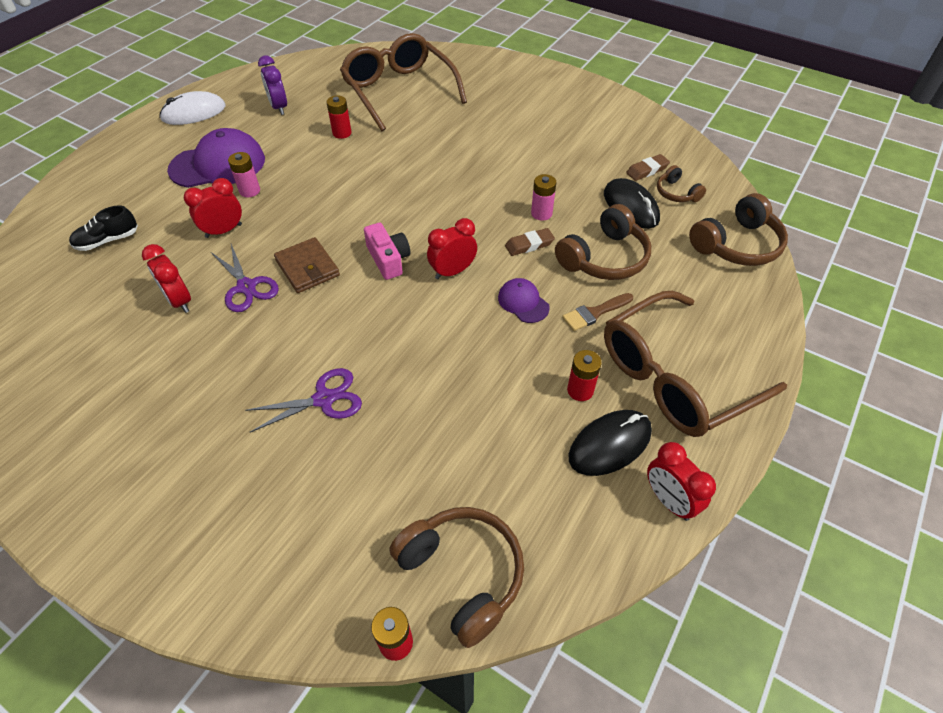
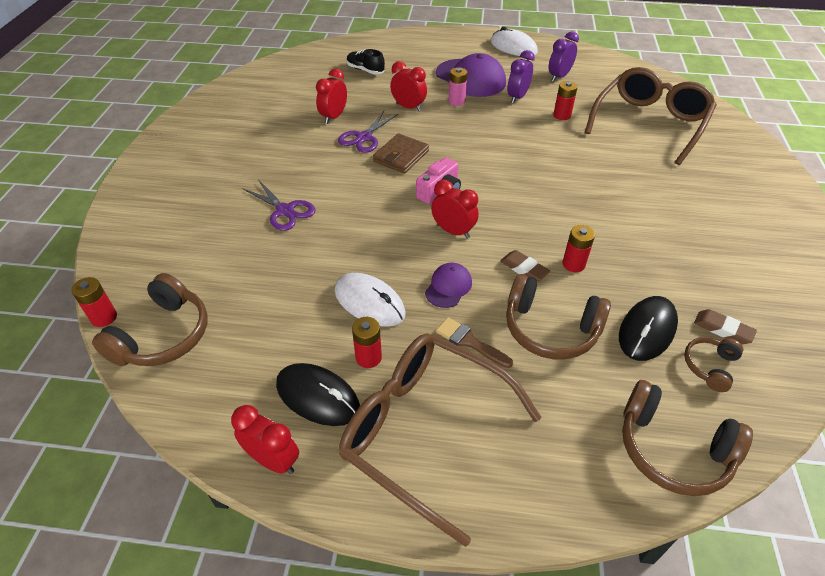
camera: 65 degrees right, 5 degrees down
pink battery [531,174,556,221] -> red battery [562,225,595,272]
red clock [647,442,716,521] -> red clock turned 90 degrees clockwise [231,405,299,474]
none -> white mouse [335,273,406,327]
none -> purple clock [507,50,535,104]

